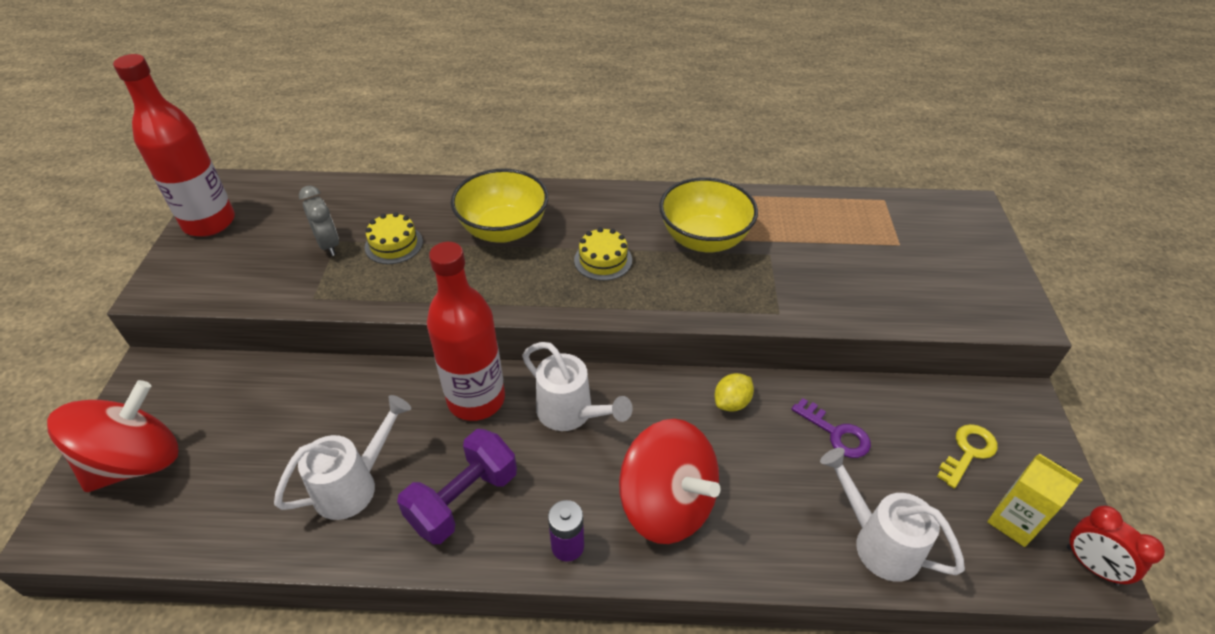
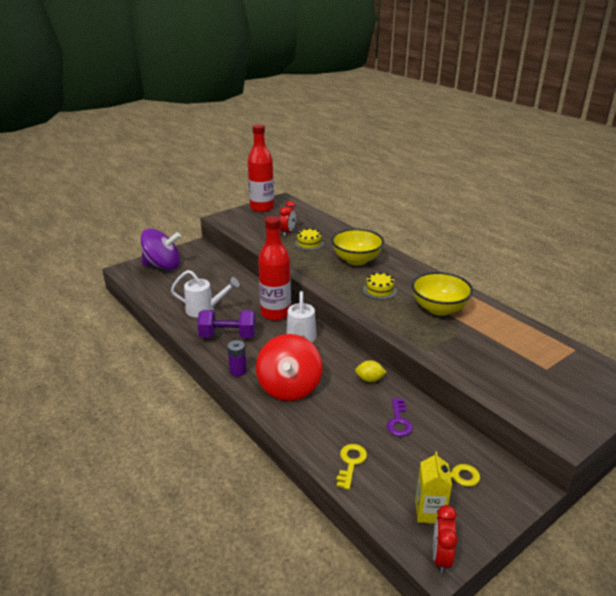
camera: 50 degrees right, 15 degrees down
red spinning top [47,380,179,492] -> purple spinning top [141,229,181,270]
grey clock [299,186,339,256] -> red clock [280,201,296,236]
white watering can [820,448,965,582] -> yellow key [336,444,367,490]

